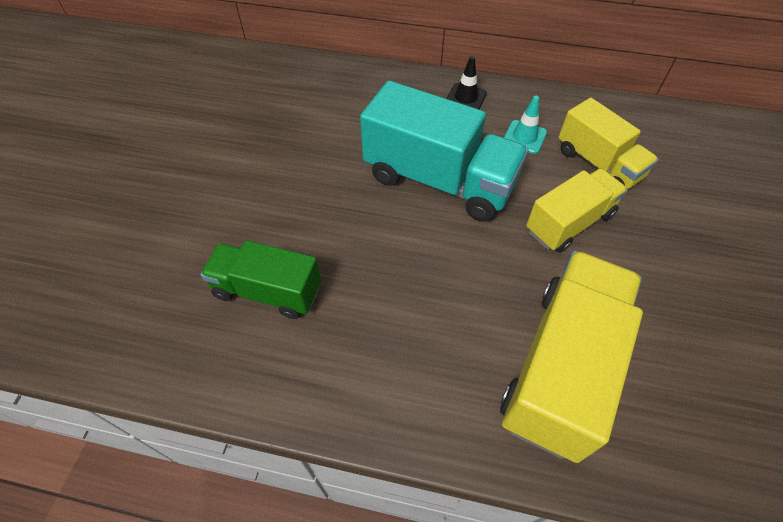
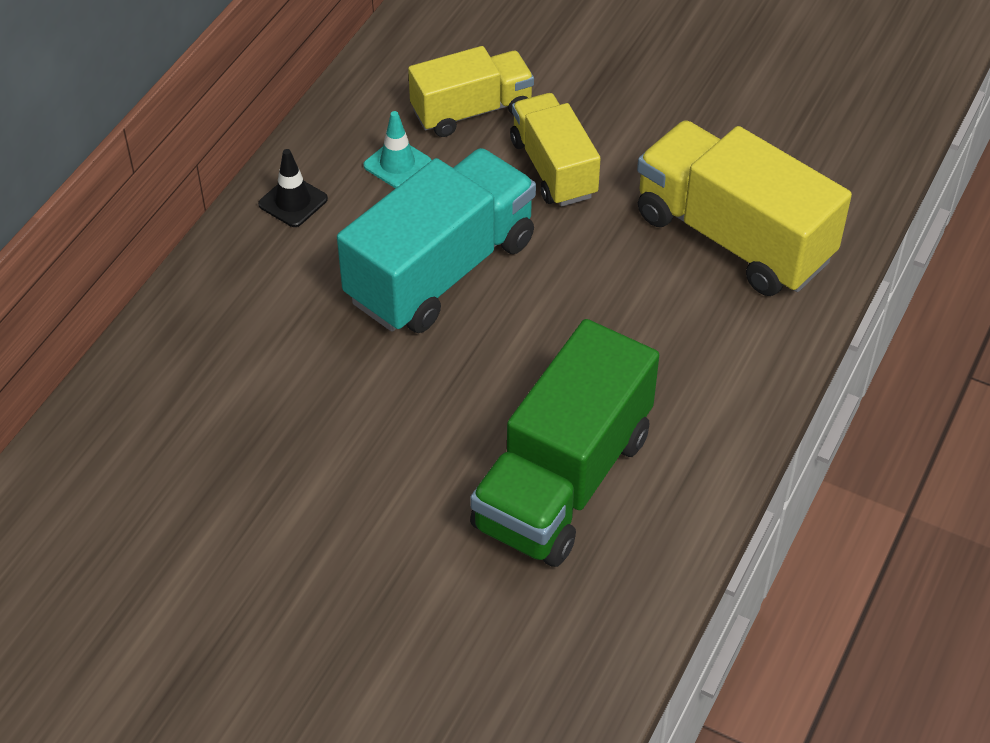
camera: 75 degrees left, 5 degrees down
green truck [200,240,321,319] -> green truck [470,319,659,567], size x1.61

